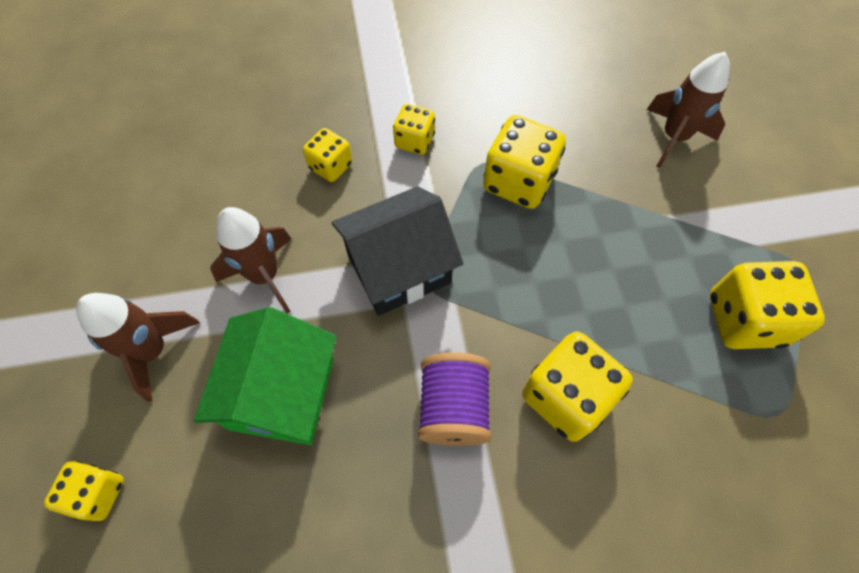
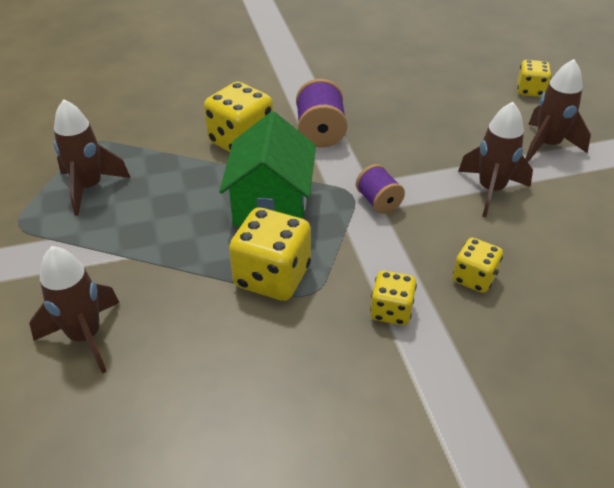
camera: 175 degrees right, 20 degrees down
green house [194,307,336,445] -> green house moved to [219,111,316,226]
black house [331,186,464,316] -> purple spool [356,164,405,214]
yellow dice [710,261,825,349] -> brown rocket [54,99,130,216]

